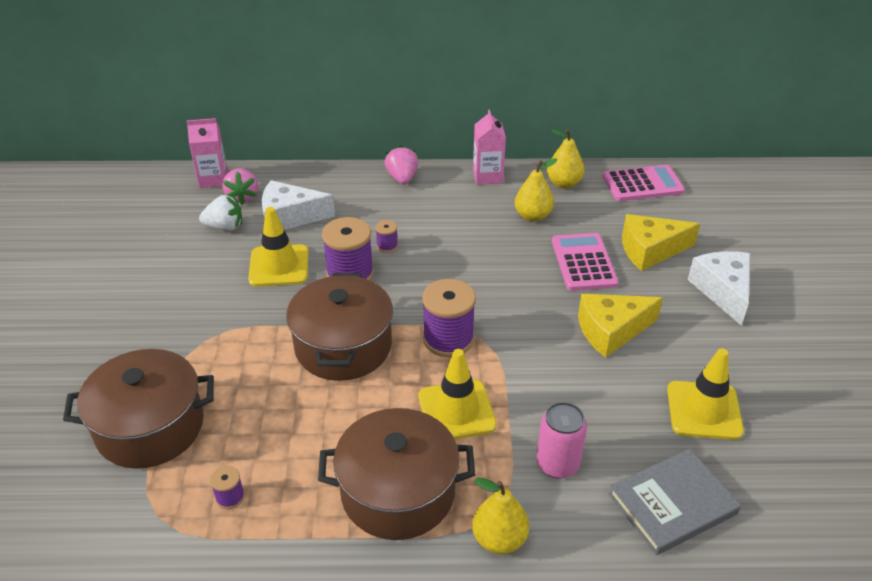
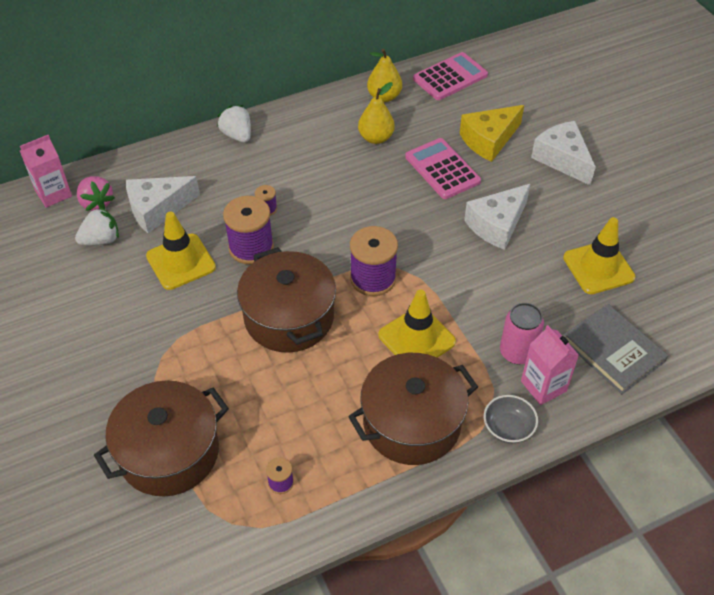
camera: 25 degrees left, 10 degrees up
pink strawberry [384,145,418,184] -> white strawberry [217,105,251,143]
yellow pear [472,478,529,554] -> grey bowl [484,395,538,443]
pink carton [473,109,506,185] -> pink carton moved to [521,325,579,405]
yellow cheese [578,294,663,358] -> white cheese [464,184,530,250]
grey book [609,449,741,555] -> grey book turned 75 degrees counterclockwise [565,304,668,394]

